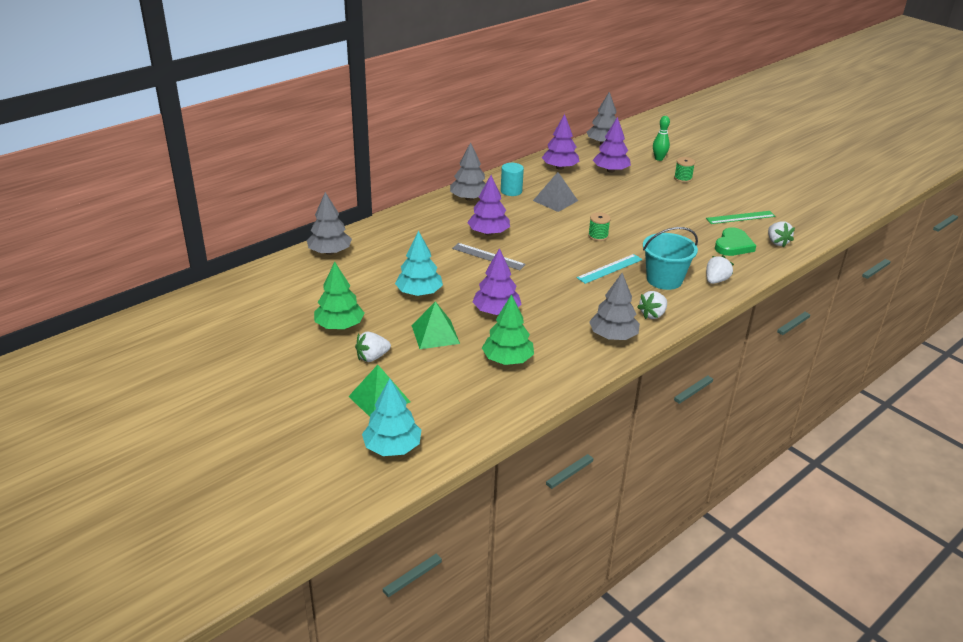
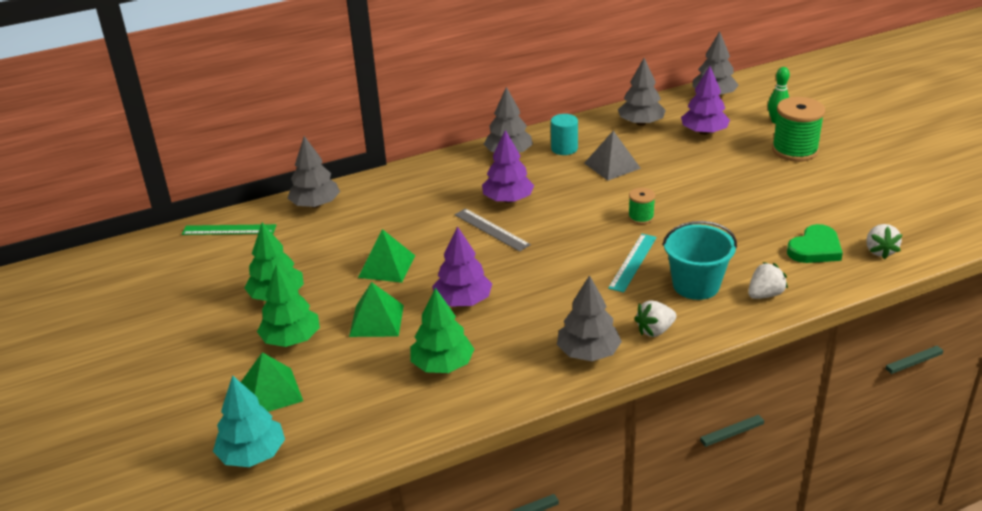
camera: 20 degrees right, 0 degrees up
white strawberry [355,332,391,362] -> green tree [257,264,320,347]
turquoise tree [395,231,443,296] -> green pyramid [358,229,415,283]
purple tree [542,114,580,170] -> grey tree [618,58,666,126]
turquoise ruler [577,254,643,284] -> turquoise ruler turned 45 degrees counterclockwise [608,234,657,292]
green spool [674,157,695,183] -> green spool [772,97,825,162], size x1.92
green ruler [706,211,776,224] -> green ruler moved to [182,224,276,235]

